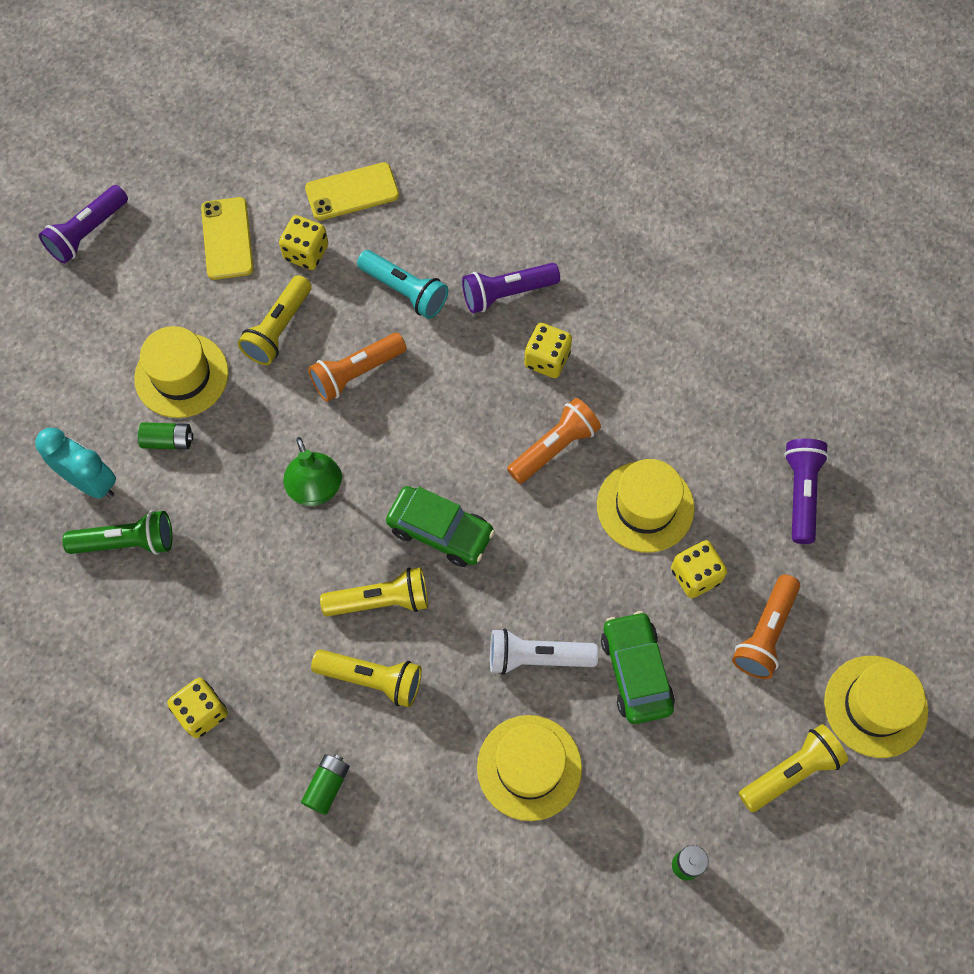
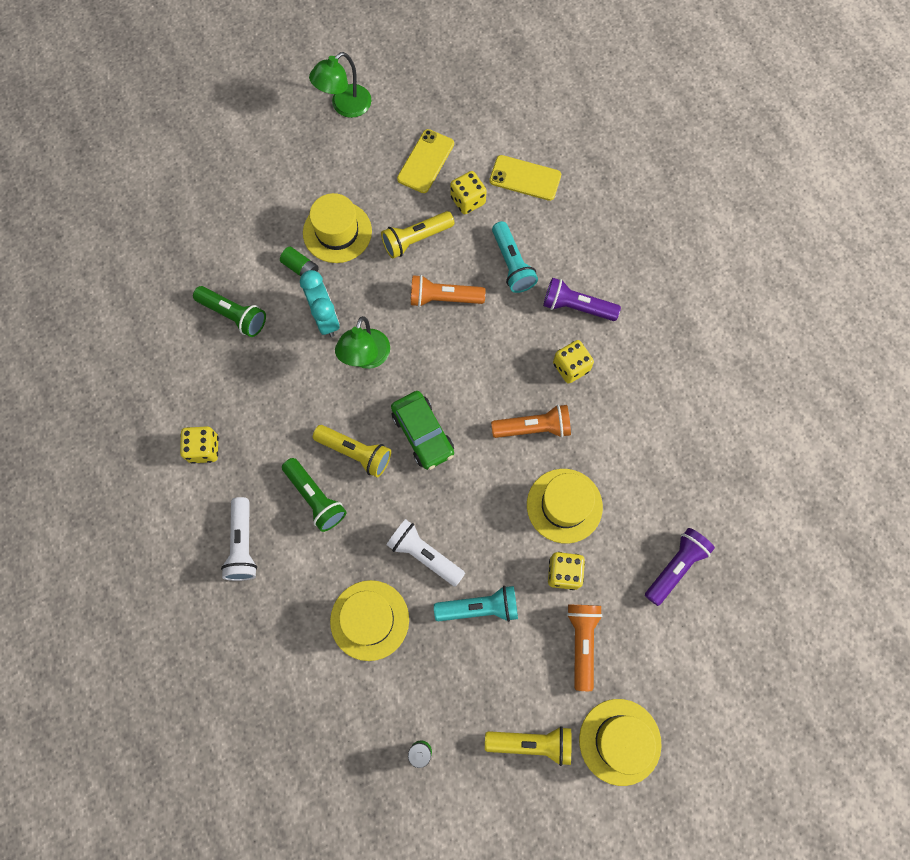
camera: 35 degrees right, 5 degrees up
turquoise clock [35,428,116,499] -> turquoise clock moved to [300,270,340,337]
purple flashlight [39,185,128,264] -> green lamp [309,52,371,118]
green battery [301,754,350,815] -> white flashlight [221,497,257,581]
yellow flashlight [311,650,422,707] -> green flashlight [282,458,347,532]
green car [601,611,675,724] -> turquoise flashlight [434,586,518,622]
orange flashlight [732,575,800,679] -> orange flashlight turned 120 degrees clockwise [567,605,603,691]

